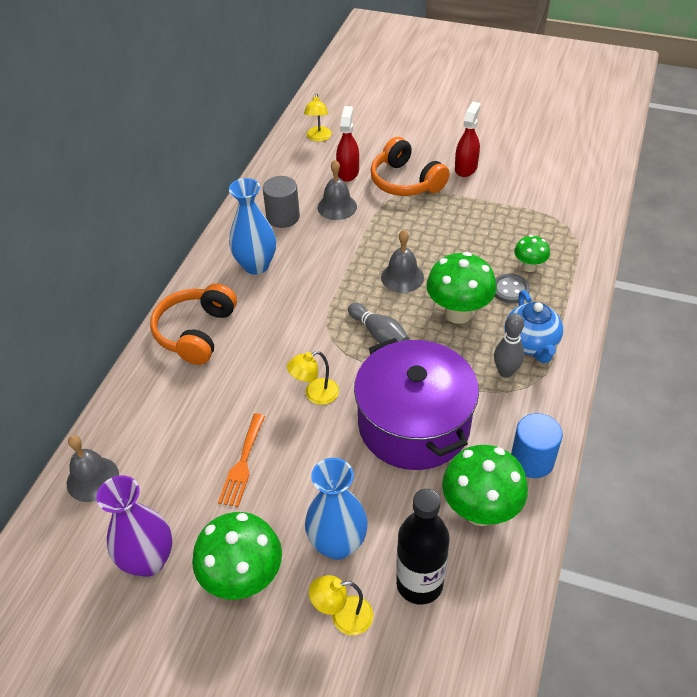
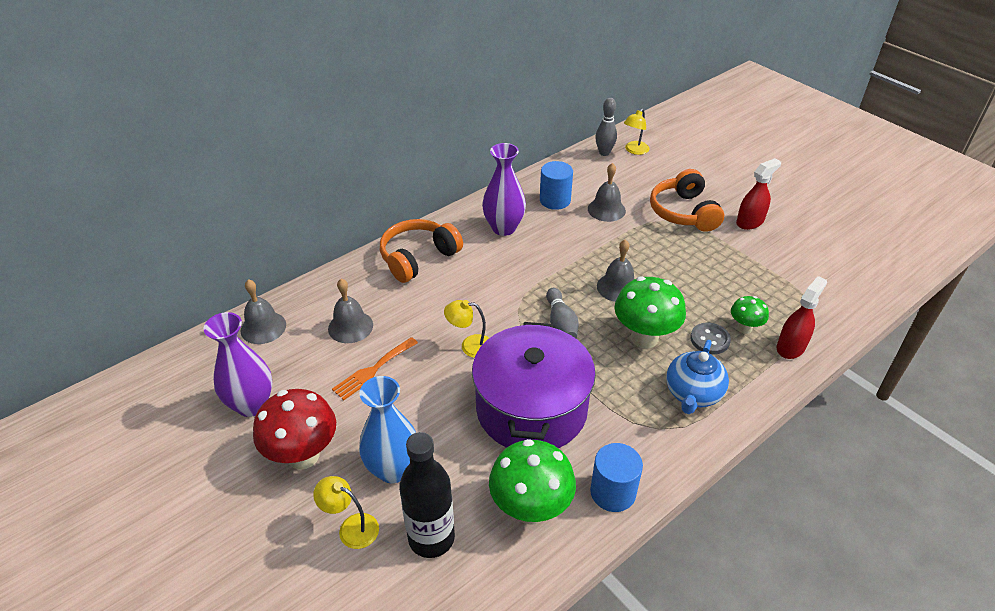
camera: 30 degrees right, 5 degrees down
green mushroom [192,512,282,599] -> red mushroom [253,389,336,470]
blue vase [229,178,276,275] -> purple vase [482,143,526,236]
grey cylinder [263,176,300,228] -> blue cylinder [540,161,573,210]
red spray bottle [336,106,359,182] -> red spray bottle moved to [777,276,827,359]
grey bowling pin [494,313,524,378] -> grey bowling pin moved to [595,98,617,156]
none -> grey bell [328,279,373,343]

